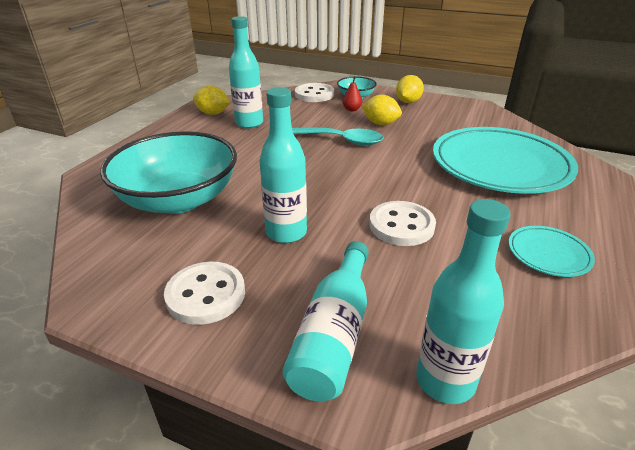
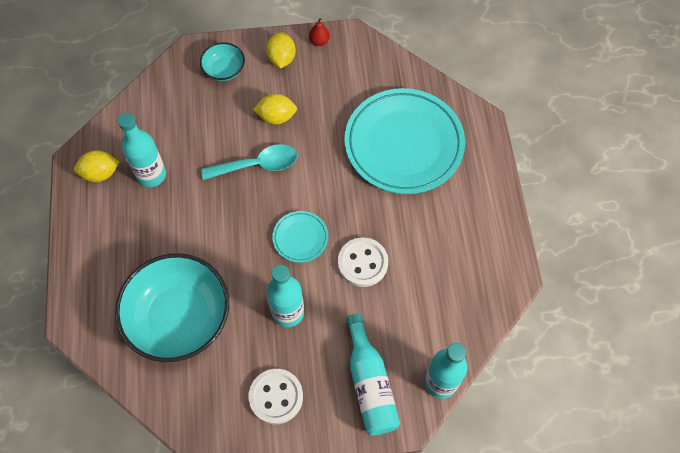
camera: 30 degrees left, 30 degrees up
white button [295,83,334,102] -> none
red pear [342,76,362,111] -> red pear moved to [309,18,330,46]
turquoise plate [509,226,595,277] -> turquoise plate moved to [272,211,328,263]

